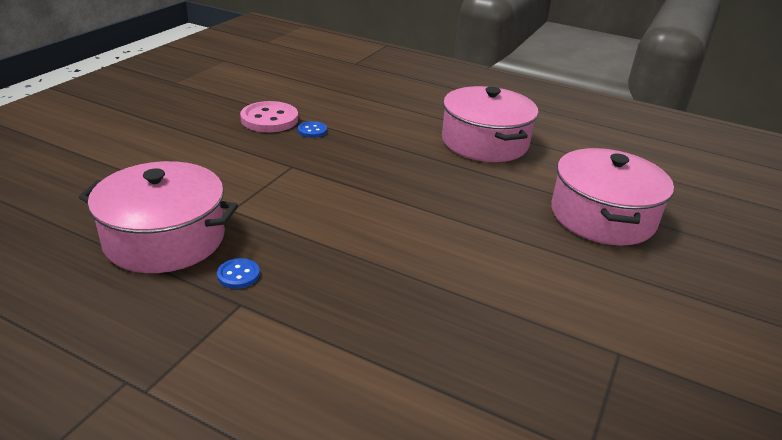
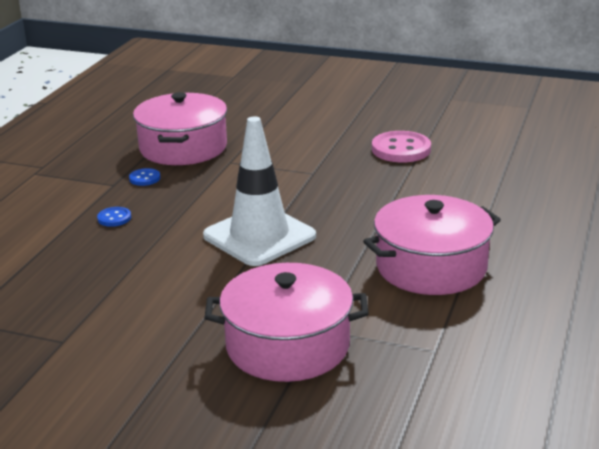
camera: 85 degrees right, 5 degrees down
blue button [298,121,327,138] -> blue button moved to [97,207,131,227]
none -> white traffic cone [203,116,316,266]

